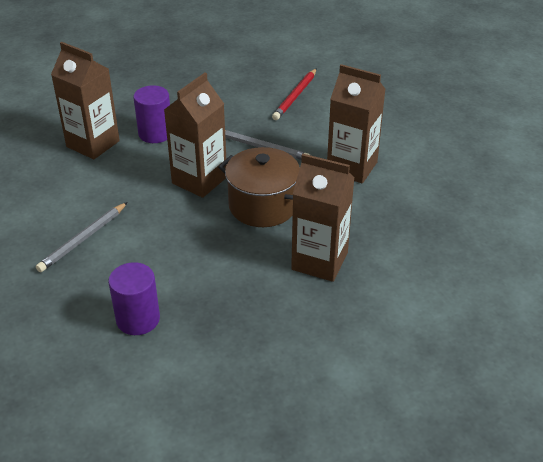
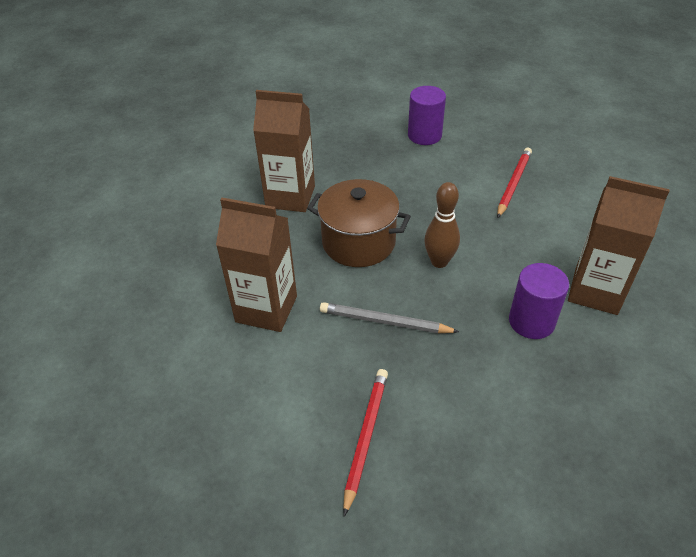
camera: 170 degrees right, 5 degrees up
grey pencil [36,202,128,272] -> red pencil [497,148,532,218]
brown carton [164,73,226,198] -> brown bowling pin [424,182,460,268]

